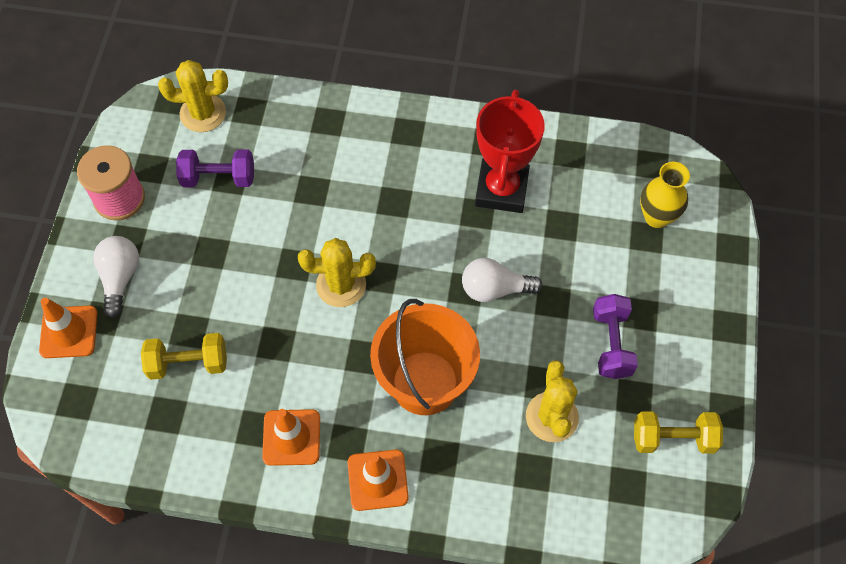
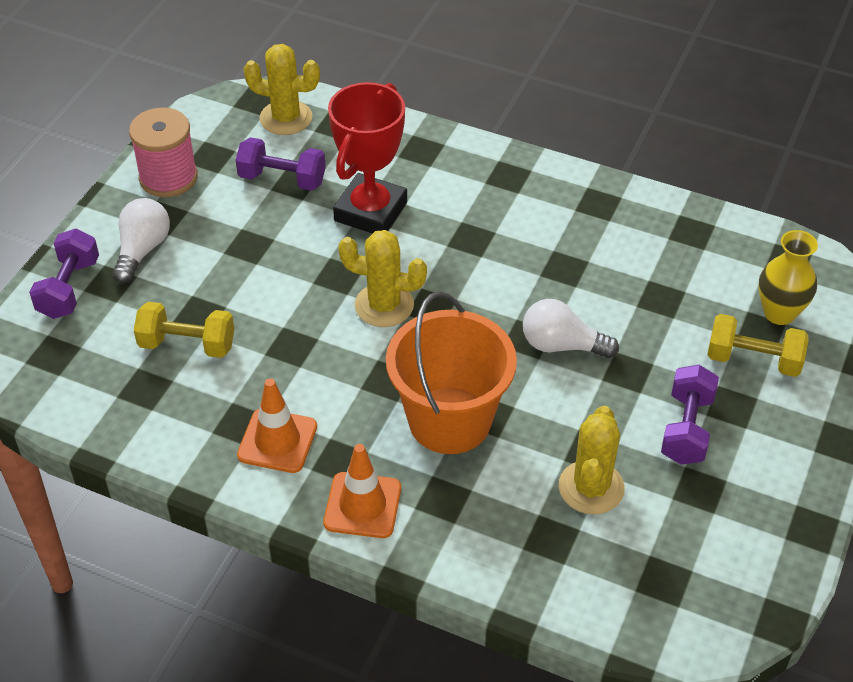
camera: 15 degrees right, 15 degrees down
orange traffic cone [39,298,97,358] -> purple dumbbell [29,229,99,319]
red trophy [475,90,545,213] -> red trophy moved to [328,82,407,234]
yellow dumbbell [634,412,723,454] -> yellow dumbbell moved to [707,314,808,377]

